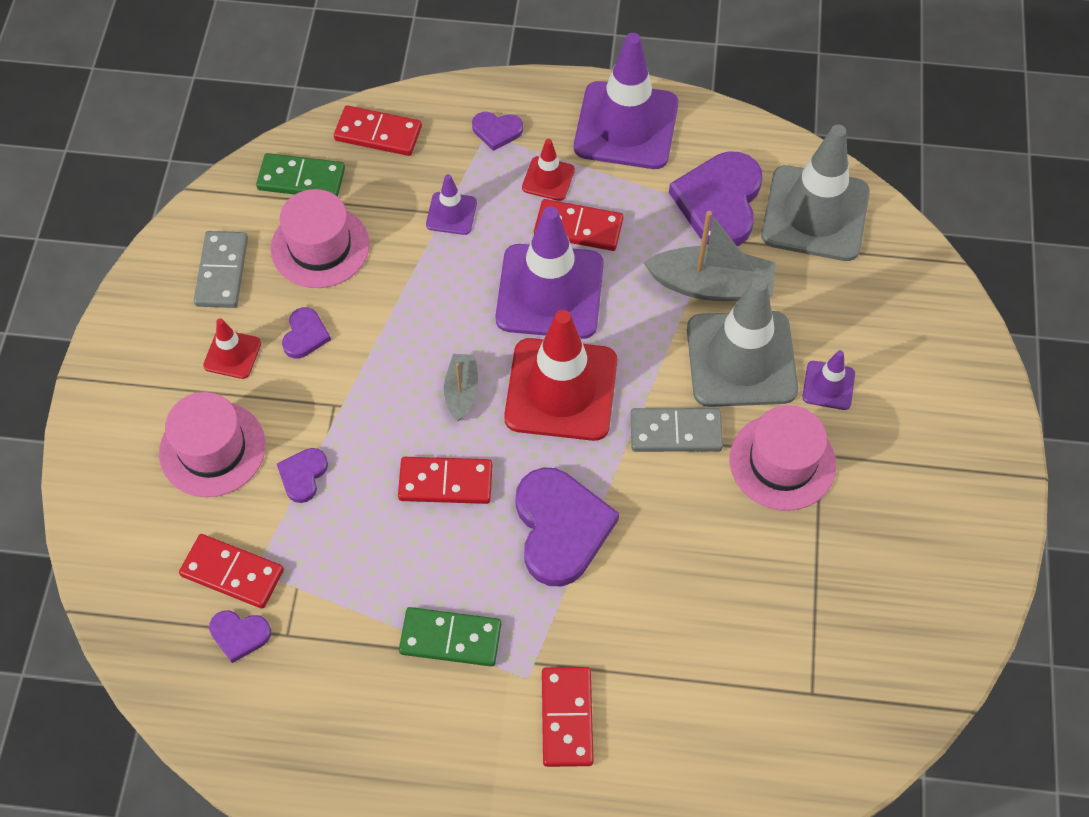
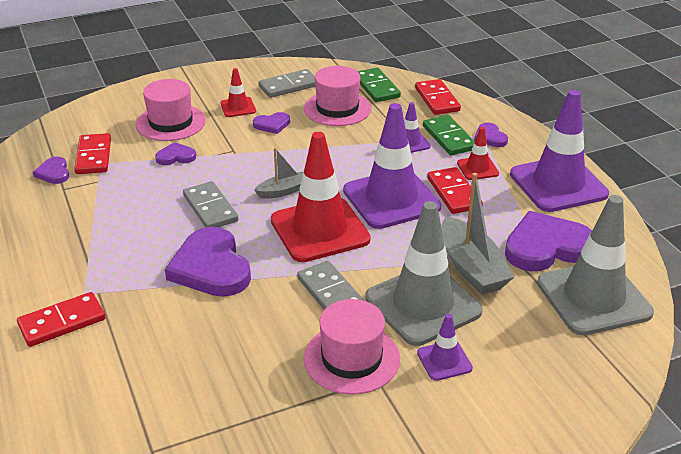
camera: 60 degrees right, 25 degrees down
red domino [398,457,492,504] -> grey domino [183,181,238,227]
green domino [399,607,501,667] -> green domino moved to [423,115,475,155]
purple heart [515,468,619,586] -> purple heart turned 105 degrees clockwise [165,227,251,297]

